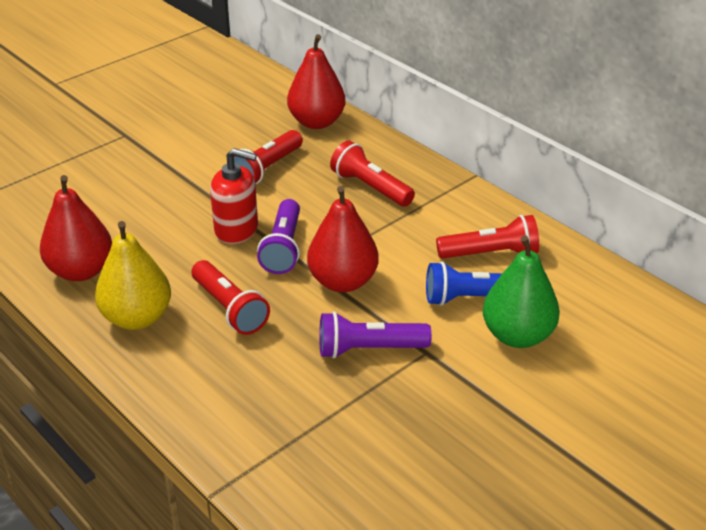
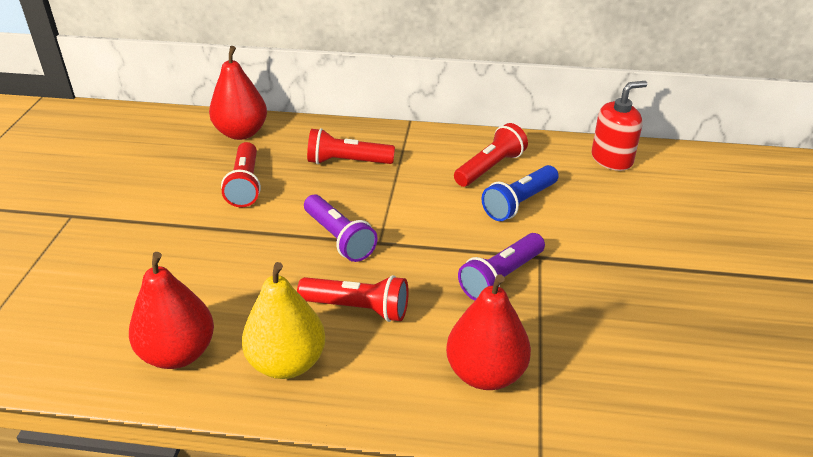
camera: 40 degrees left, 0 degrees up
red soap dispenser [210,148,258,244] -> red soap dispenser moved to [592,81,647,171]
red pear [307,186,379,292] -> red pear moved to [446,274,531,390]
green pear [483,236,560,348] -> none

